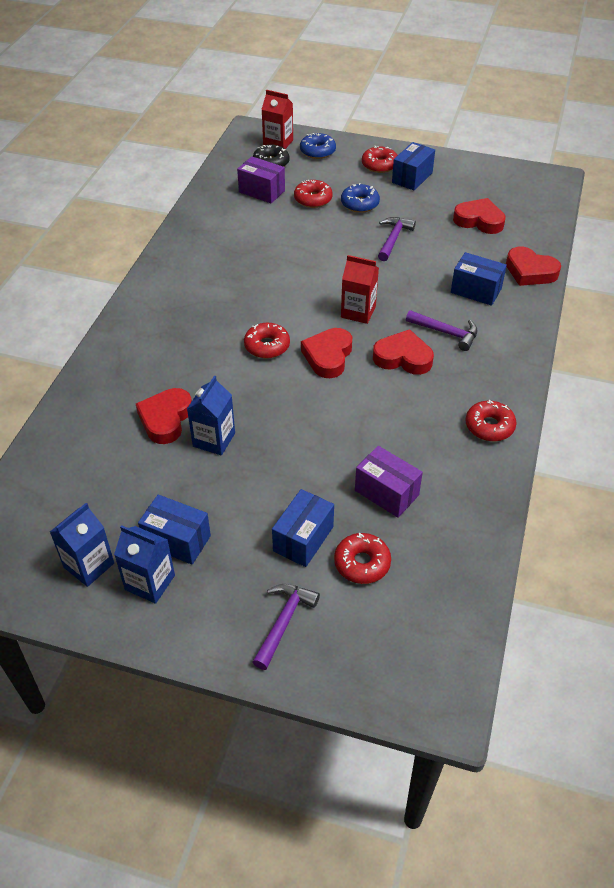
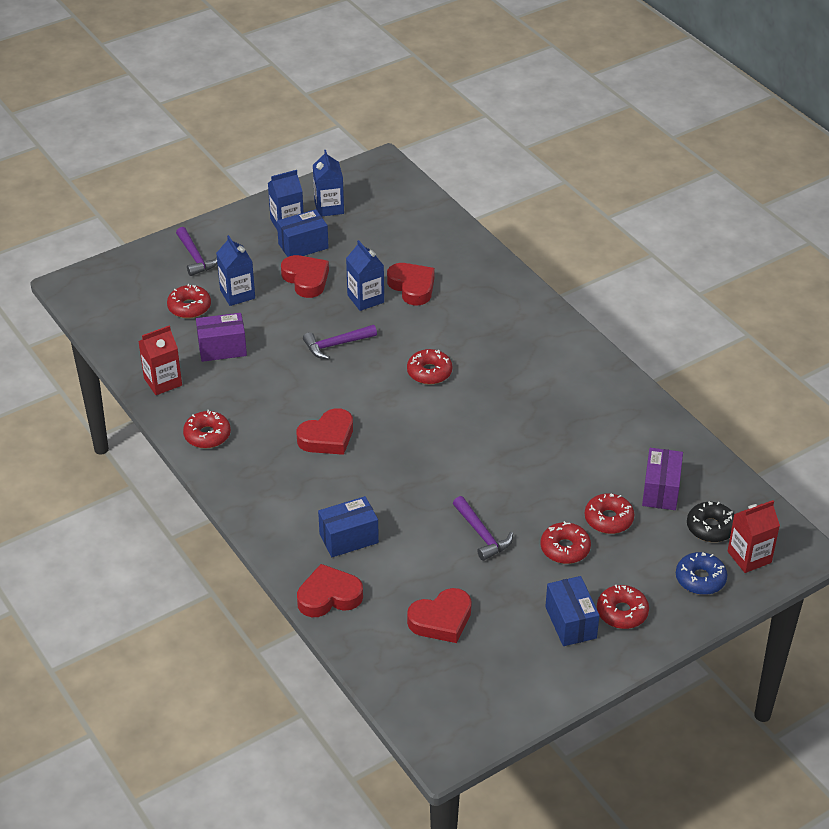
camera: 130 degrees right, 5 degrees down
purple box [237,156,285,203] -> purple box turned 60 degrees counterclockwise [642,448,683,510]
blue box [272,489,334,567] -> blue carton [216,235,255,306]
red heart [301,328,352,378] -> red heart moved to [281,255,329,298]
blue donut [341,183,380,213] -> red donut [541,521,591,564]
red carton [341,255,379,324] -> red carton moved to [138,325,182,395]
purple hammer [406,310,477,351] -> purple hammer moved to [303,325,377,359]

